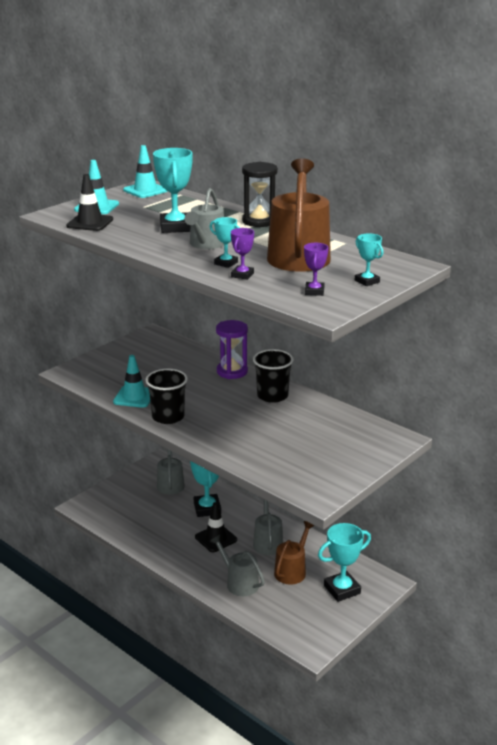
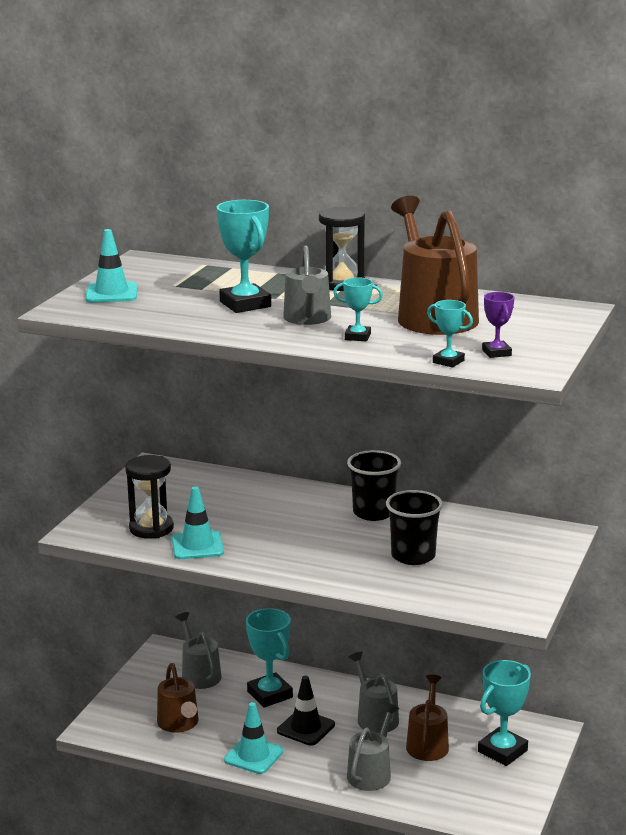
camera: 20 degrees left, 5 degrees down
black traffic cone [66,174,113,231] -> none
turquoise traffic cone [123,145,168,198] -> turquoise traffic cone moved to [224,702,283,774]
black cup [145,369,188,424] -> black cup moved to [386,490,443,565]
grey watering can [210,535,265,596] -> grey watering can turned 90 degrees clockwise [347,703,399,791]
purple hourglass [216,320,248,379] -> none
purple trophy [231,228,254,280] -> none
turquoise trophy [355,233,383,286] -> turquoise trophy moved to [427,300,473,368]
none -> black hourglass [125,455,174,538]
none -> brown watering can [157,663,199,732]

